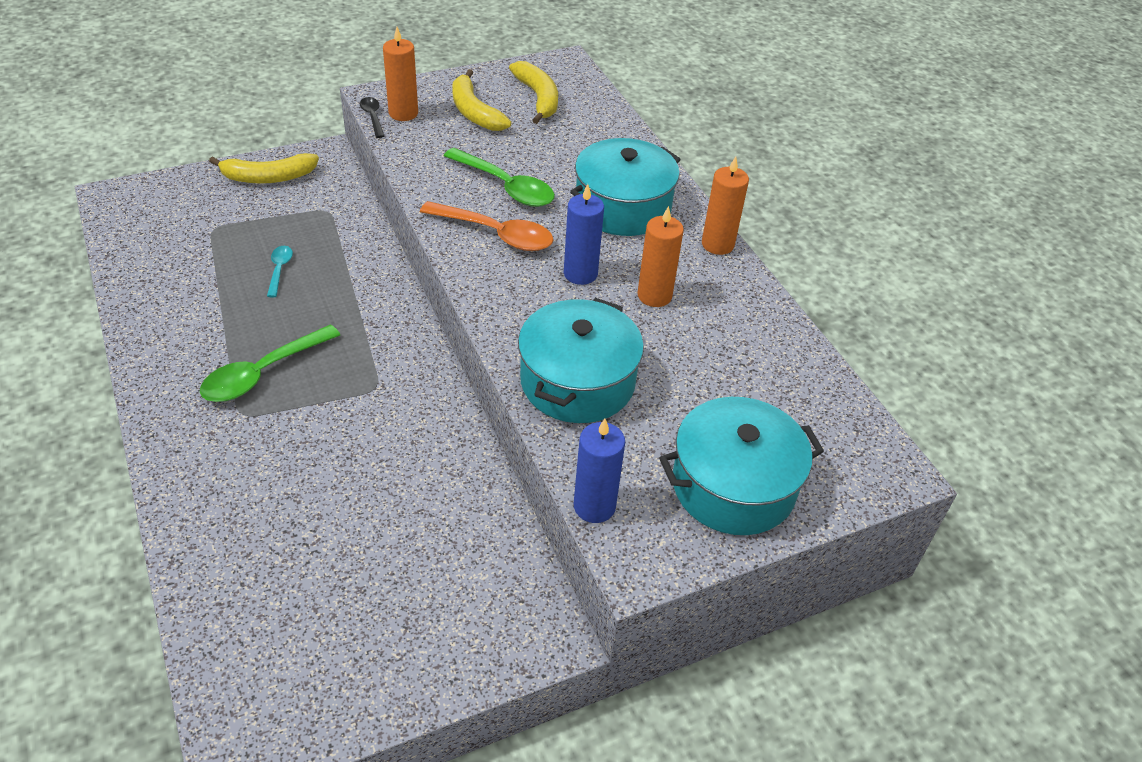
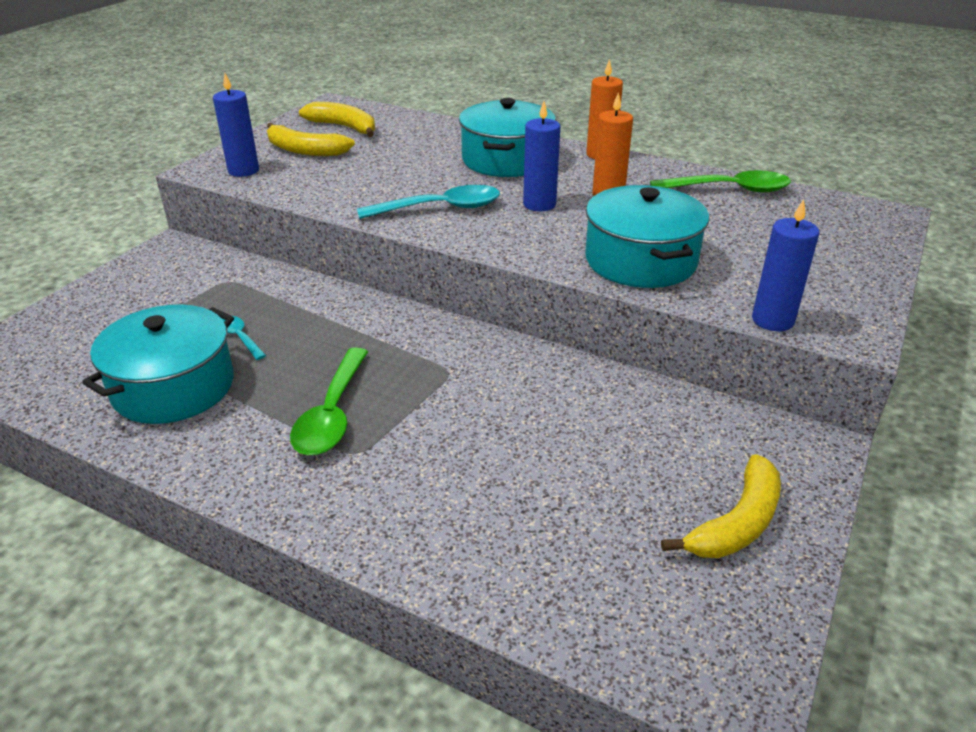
camera: 35 degrees left, 10 degrees down
yellow banana [209,153,319,184] -> yellow banana moved to [661,454,781,558]
black spoon [360,97,384,138] -> none
orange candle [383,27,418,121] -> blue candle [213,73,259,177]
orange spoon [420,201,554,251] -> turquoise spoon [357,185,500,219]
green spoon [443,148,555,207] -> green spoon moved to [650,170,791,193]
turquoise pot [659,397,824,535] -> turquoise pot moved to [82,304,234,424]

